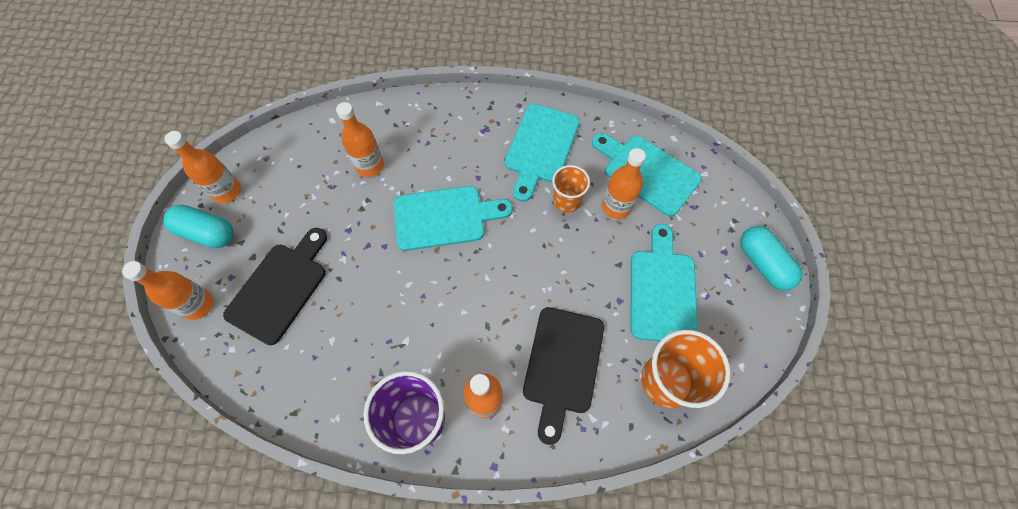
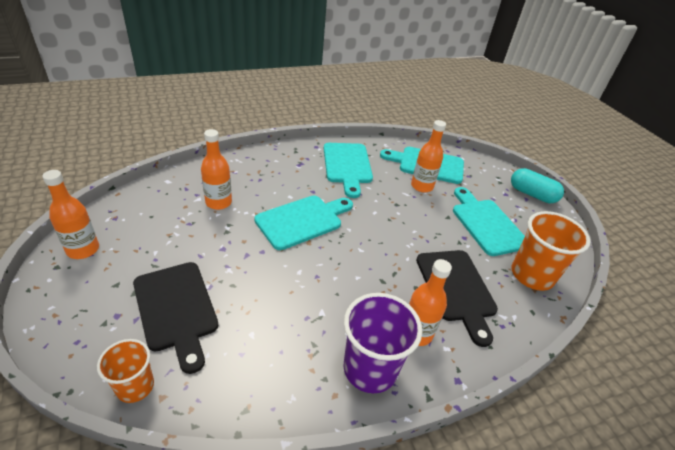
camera: 30 degrees left, 25 degrees down
orange bottle [122,261,213,320] -> none
turquoise capsule [163,205,234,248] -> none
black cutting board [223,228,327,345] -> black cutting board turned 150 degrees clockwise [133,262,218,374]
orange cup [552,165,590,213] -> orange cup moved to [97,339,154,403]

